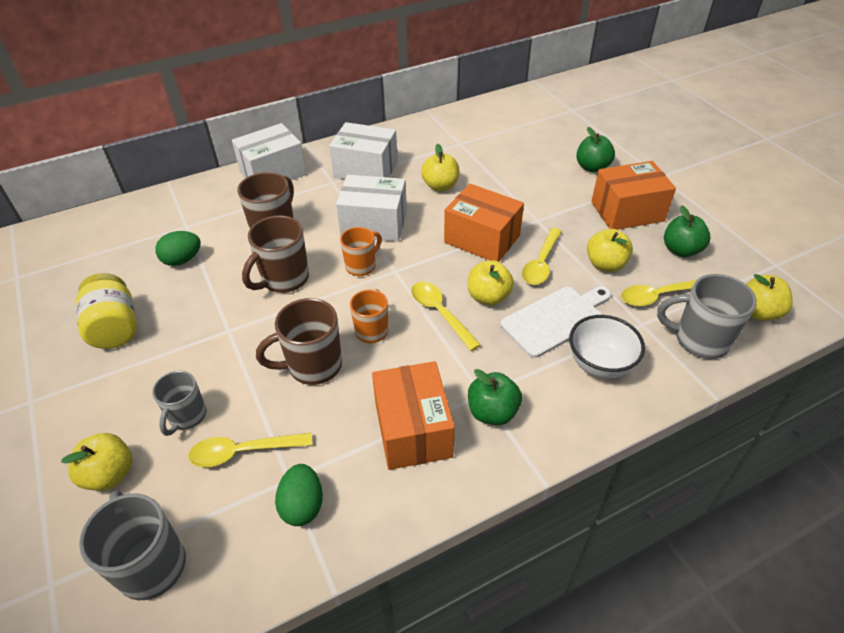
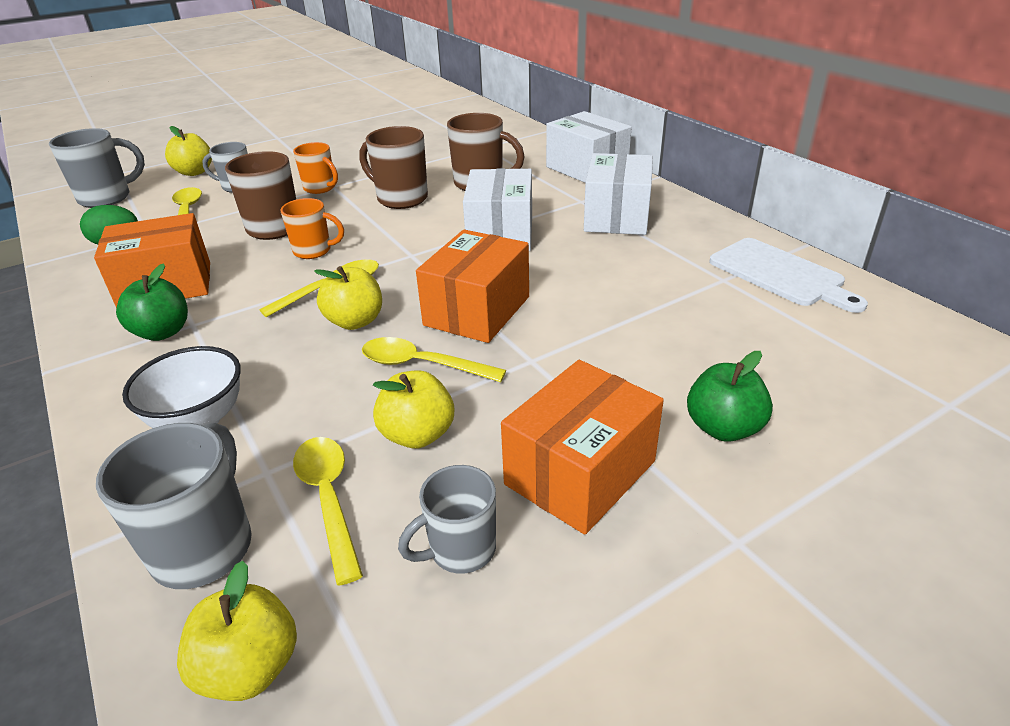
camera: 85 degrees right, 10 degrees down
yellow jar [76,273,137,349] -> none
green egg [155,231,201,266] -> none
orange mug [340,227,382,276] -> orange mug moved to [293,142,338,194]
yellow apple [421,144,459,191] -> none
white cutting board [500,287,611,358] -> white cutting board moved to [709,238,868,313]
orange box [591,161,676,230] -> orange box turned 60 degrees clockwise [501,360,664,535]
green apple [664,205,710,257] -> grey mug [398,465,496,574]

